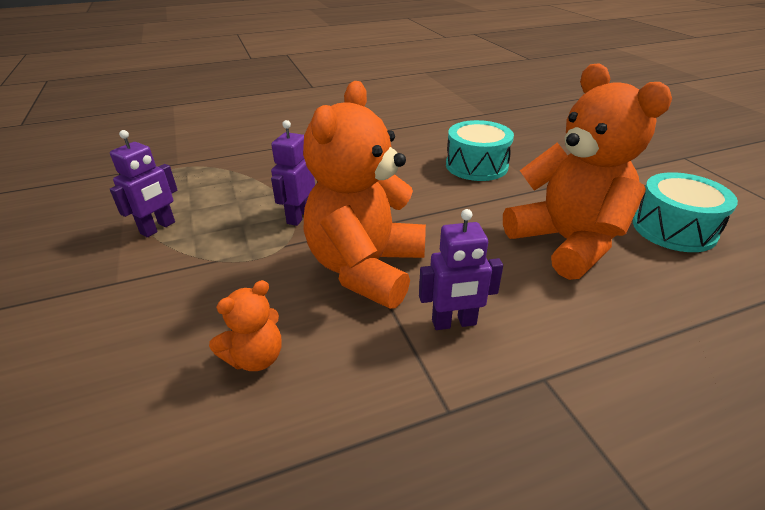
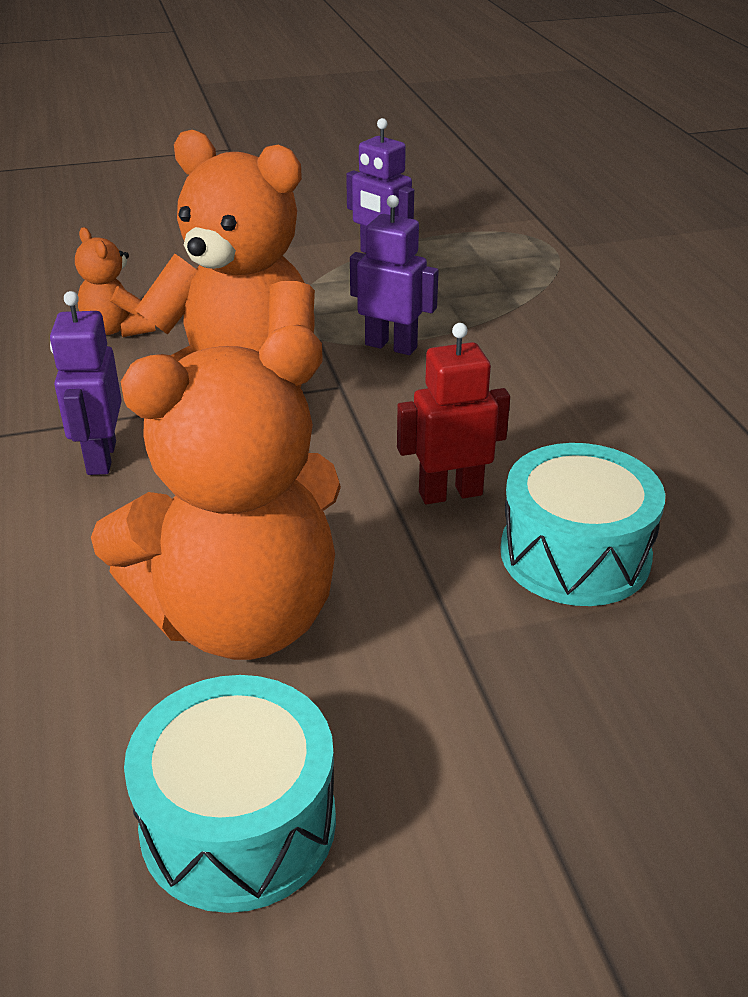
camera: 95 degrees right, 0 degrees up
none -> red robot [397,323,510,504]

